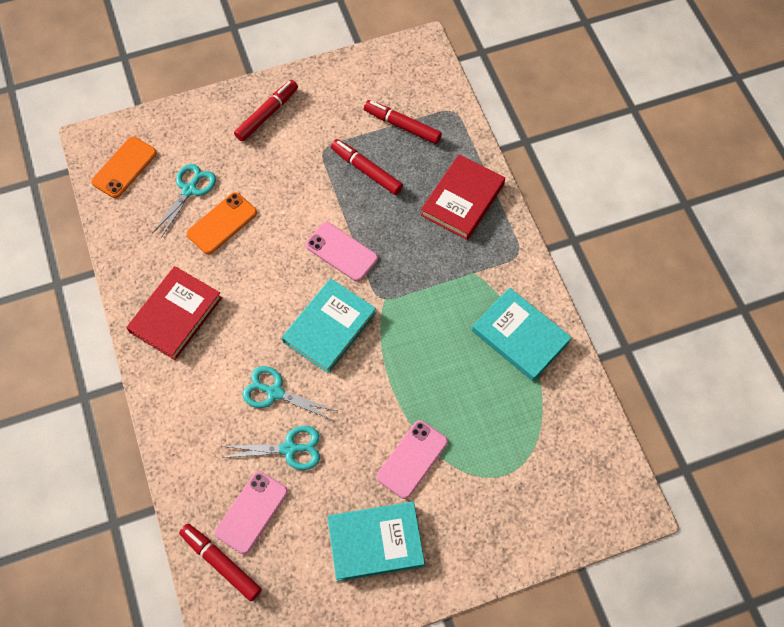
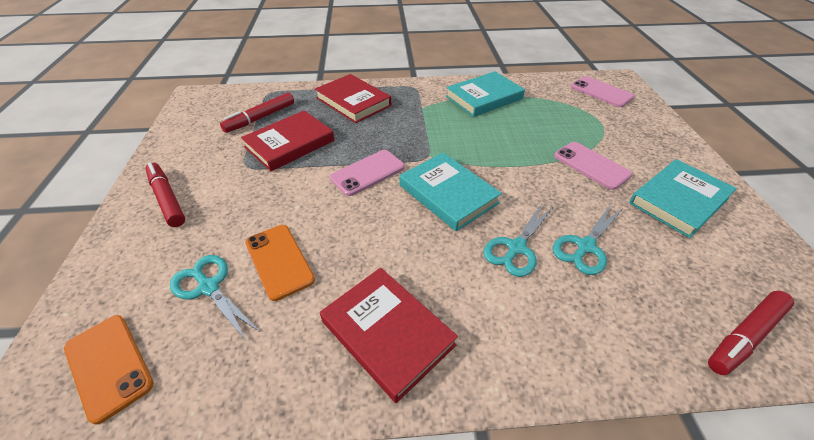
camera: 75 degrees left, 20 degrees down
pink phone [215,471,288,554] -> pink phone moved to [571,76,634,107]
turquoise scissors [221,426,320,470] -> turquoise scissors turned 150 degrees counterclockwise [553,204,623,275]
turquoise book [327,502,425,581] -> turquoise book turned 45 degrees clockwise [629,159,737,238]
red marker [331,139,403,195] -> red book [241,110,334,171]

